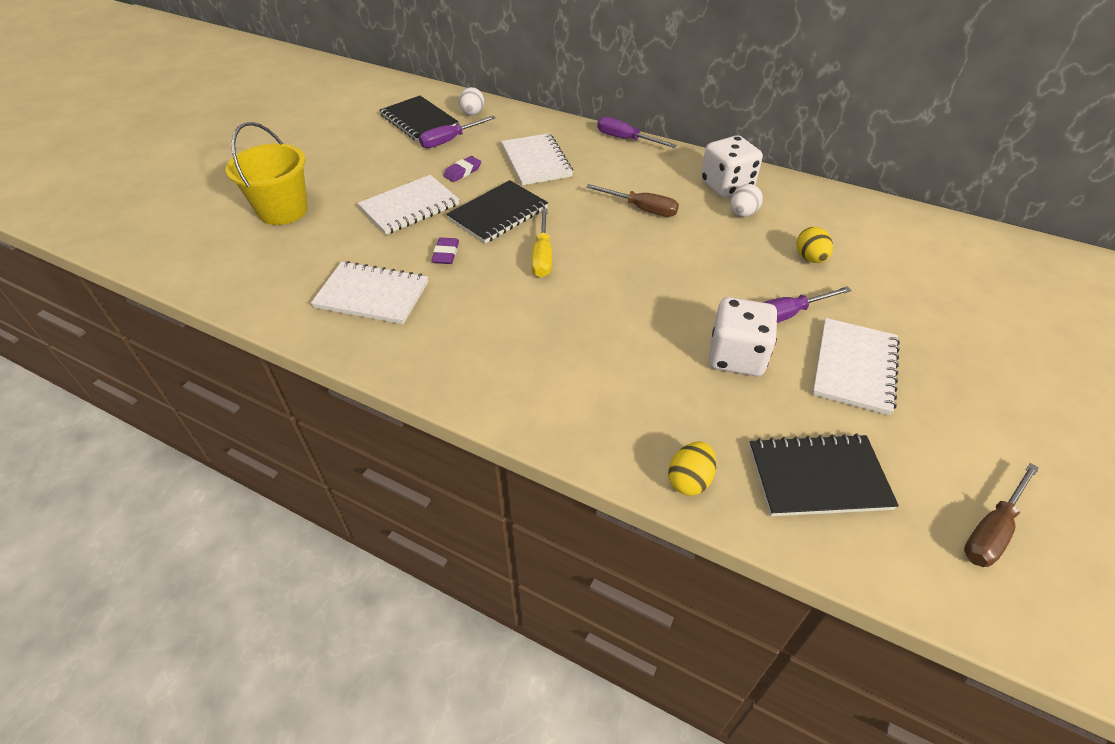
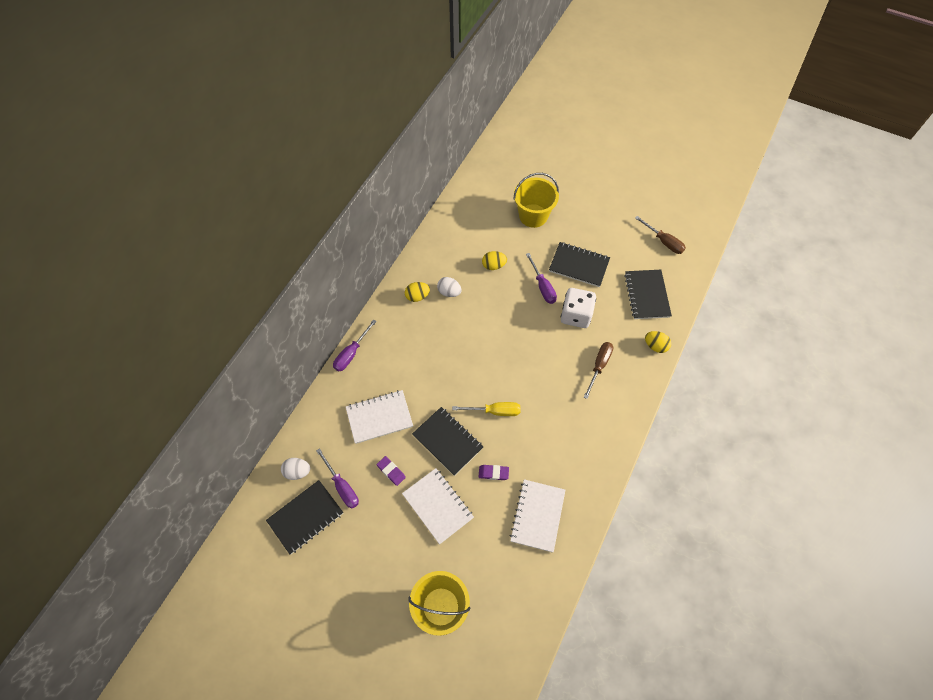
camera: 90 degrees left, 15 degrees up
brown screwdriver [586,184,679,217] -> brown screwdriver moved to [584,342,613,399]
white dice [701,135,763,198] -> yellow egg [405,282,430,302]
white notebook [812,318,900,415] -> black notebook [549,242,610,287]
none -> yellow bucket [513,173,559,228]

